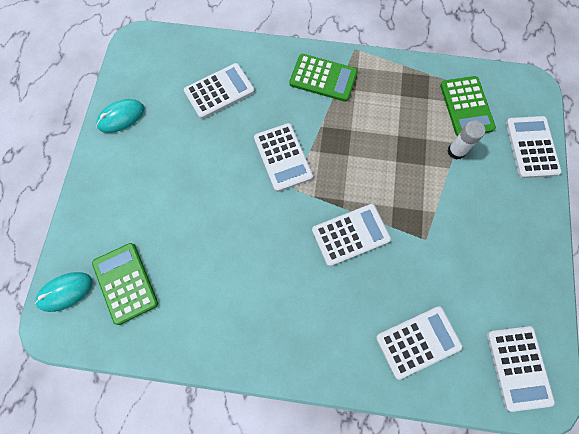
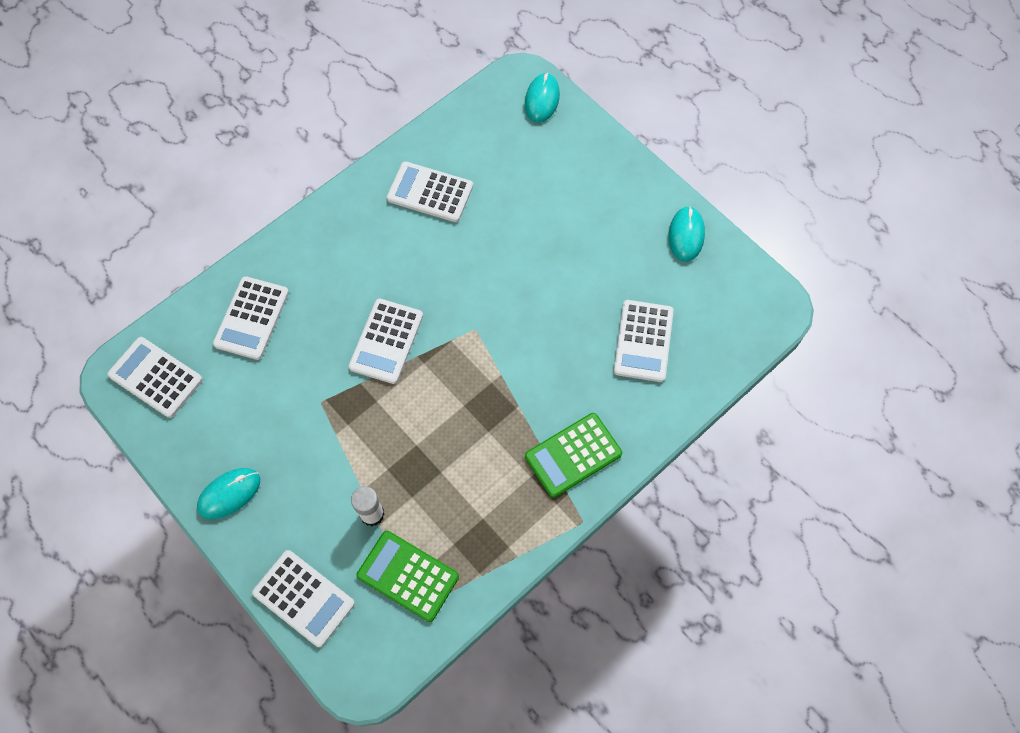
camera: 130 degrees right, 5 degrees down
green calculator [92,243,158,325] -> none
white calculator [254,123,313,192] -> white calculator moved to [387,161,473,222]
none -> turquoise mouse [197,468,260,519]

